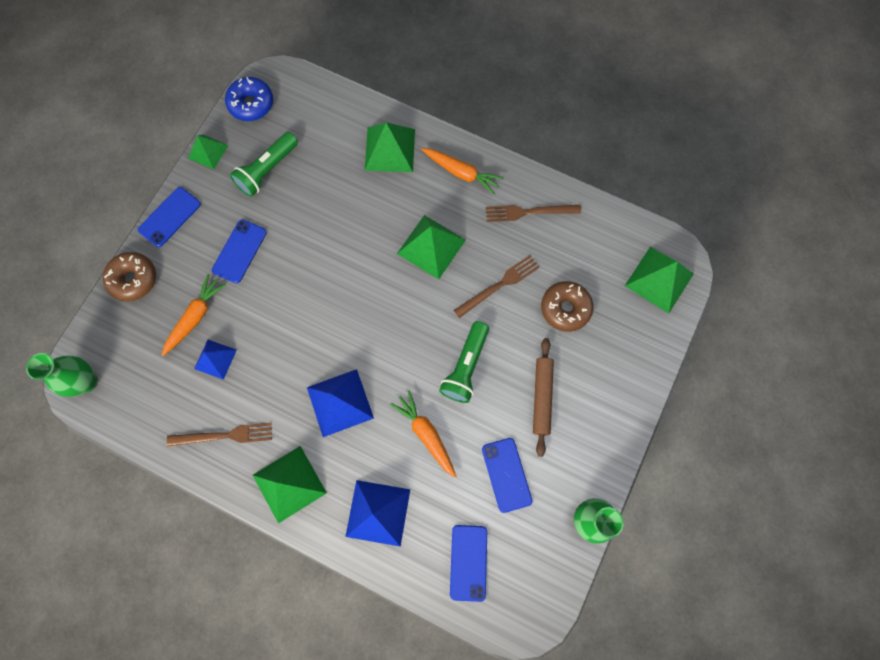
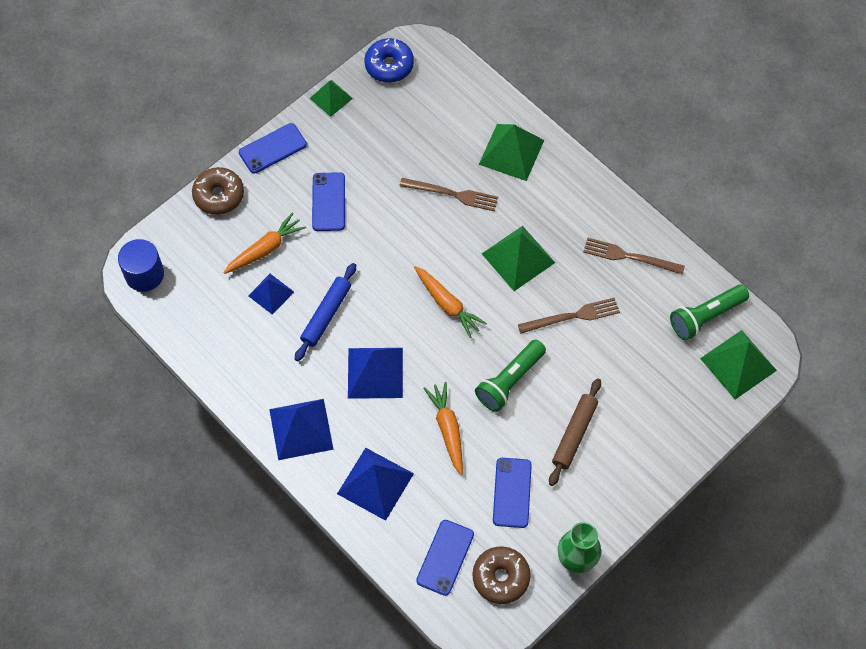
camera: 20 degrees right, 10 degrees down
green vase [26,353,98,397] -> blue cylinder [118,239,164,292]
brown fork [167,423,272,446] -> brown fork moved to [400,178,498,211]
blue phone [212,219,267,283] -> blue phone turned 45 degrees counterclockwise [312,172,345,231]
green flashlight [230,132,298,197] -> green flashlight moved to [670,284,749,341]
green pyramid [253,446,327,524] -> blue pyramid [269,399,334,460]
orange carrot [421,148,503,195] -> orange carrot moved to [414,266,487,338]
brown donut [541,281,593,332] -> brown donut moved to [472,546,531,604]
none -> blue rolling pin [295,263,356,361]

